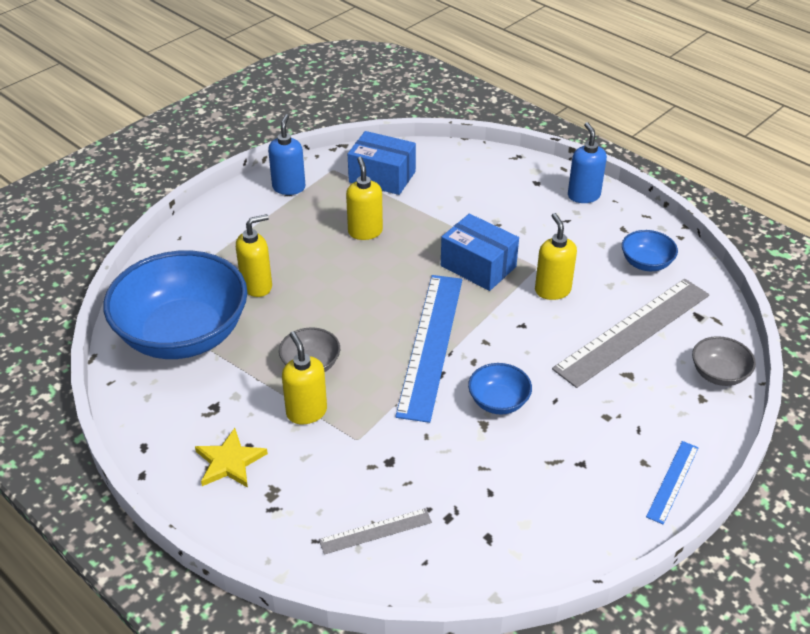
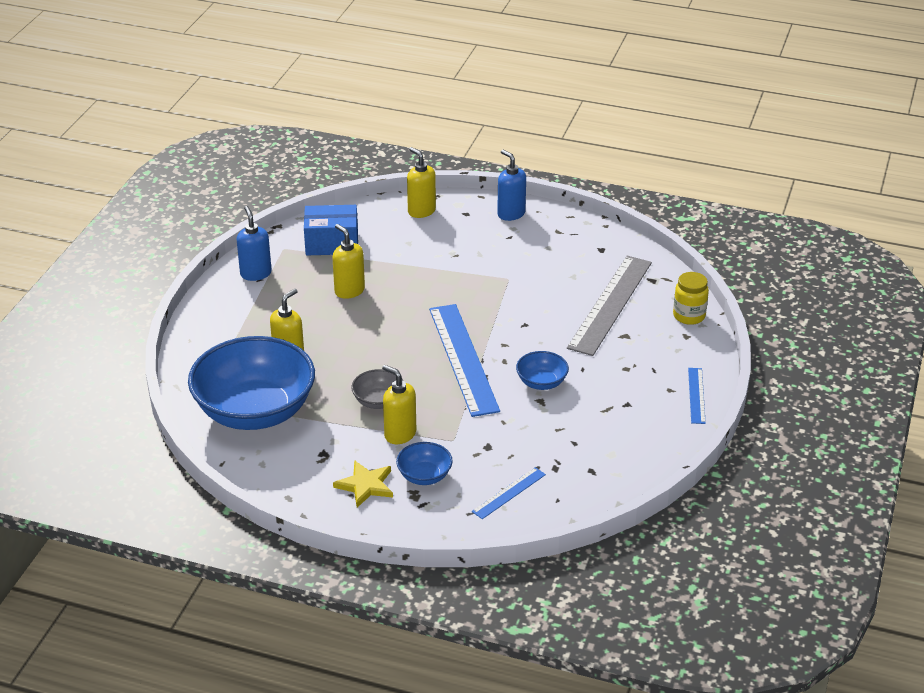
camera: 25 degrees left, 5 degrees down
grey ruler [319,508,432,555] -> blue ruler [472,467,546,519]
blue box [441,214,519,291] -> none
yellow soap dispenser [535,213,577,300] -> yellow soap dispenser moved to [407,147,436,218]
blue bowl [622,230,678,271] -> blue bowl moved to [396,442,453,485]
grey bowl [692,336,756,386] -> yellow jar [673,272,709,325]

